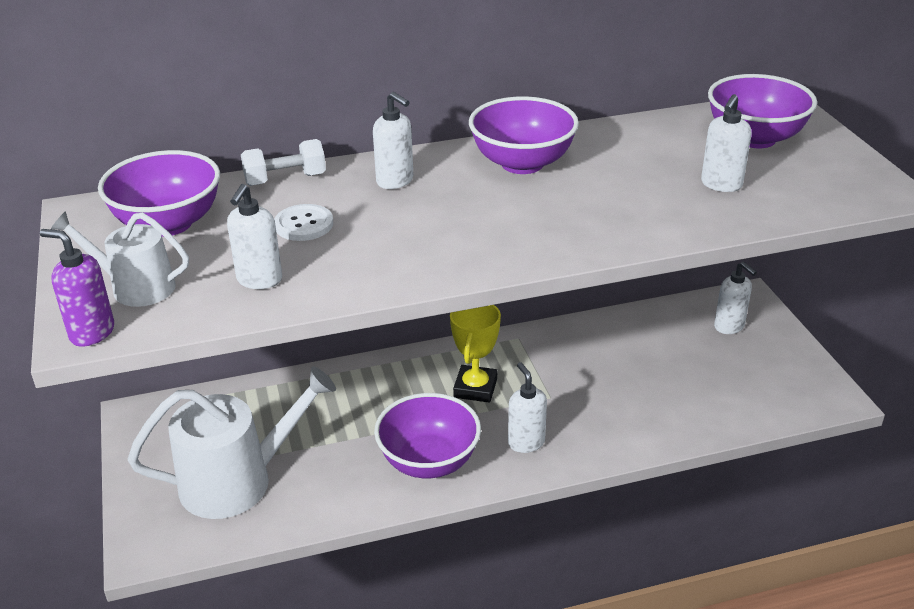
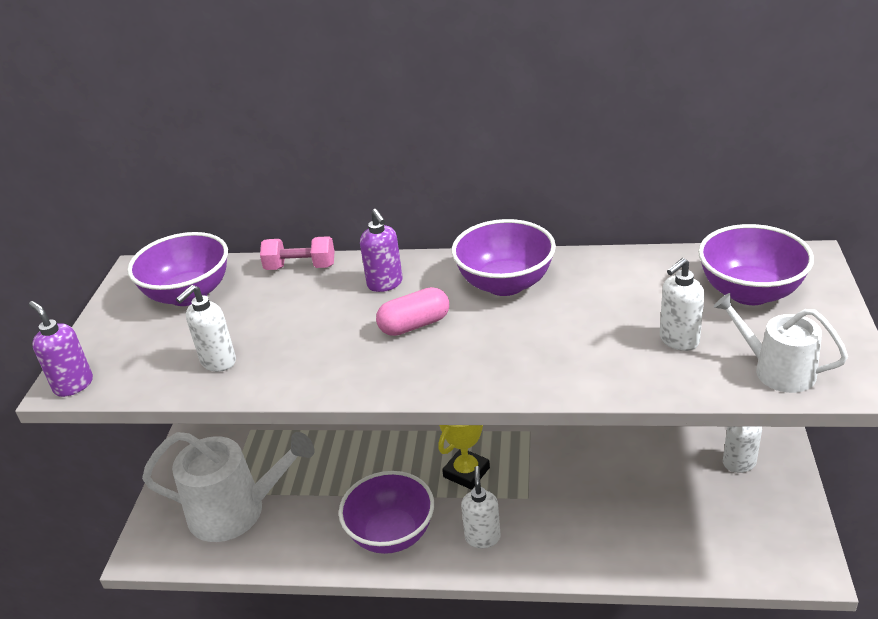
camera: 25 degrees right, 0 degrees up
white watering can [51,211,189,307] -> white watering can moved to [714,293,848,393]
white dumbbell [241,139,326,186] -> pink dumbbell [260,236,334,270]
white button [274,204,333,241] -> none
white soap dispenser [373,92,413,189] -> purple soap dispenser [360,209,403,292]
none -> pink capsule [376,287,449,336]

